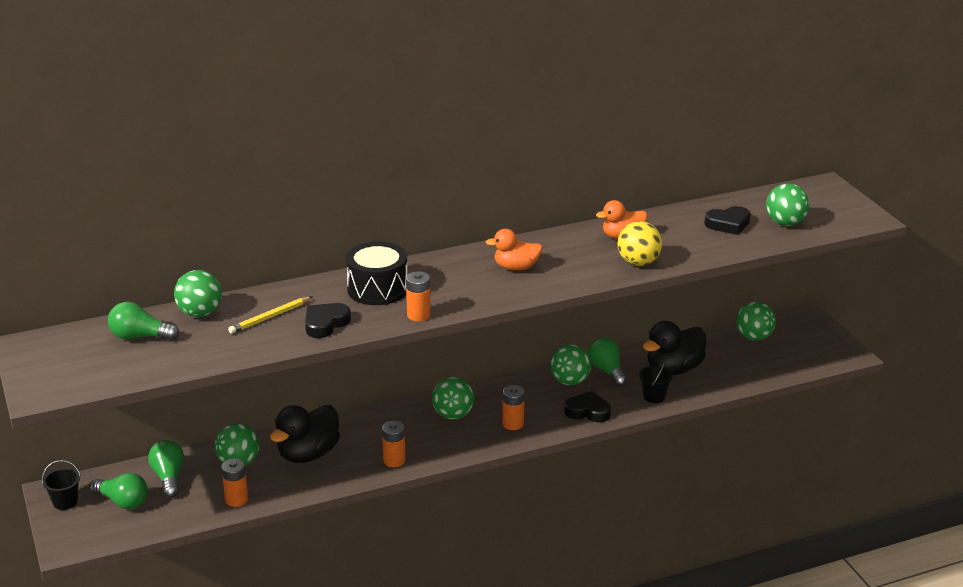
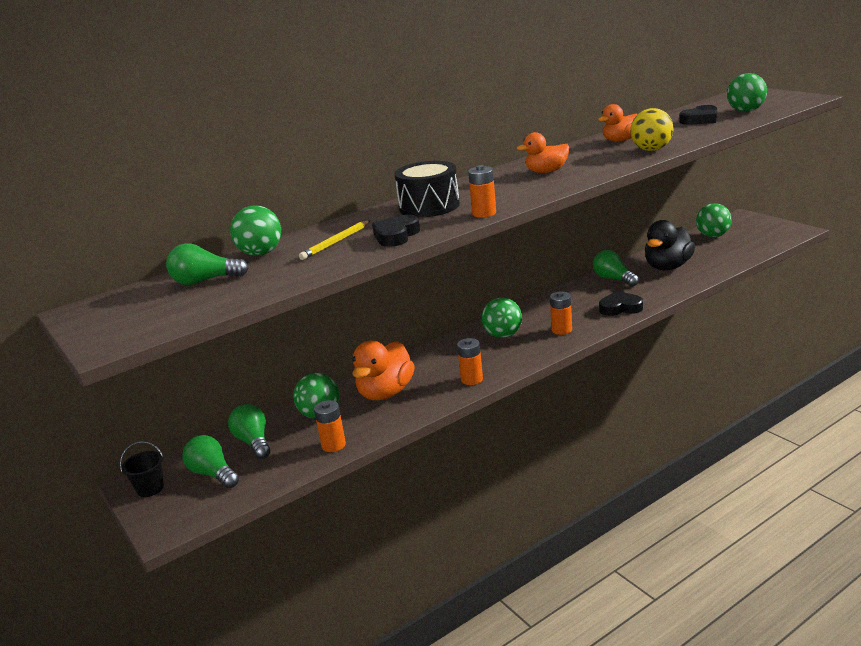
camera: 10 degrees left, 5 degrees down
green light bulb [89,473,148,509] -> green light bulb turned 150 degrees counterclockwise [183,435,239,488]
black duck [270,405,340,463] -> orange duck [352,341,415,400]
green ball [550,344,591,385] -> none
black bucket [639,360,673,403] -> none

